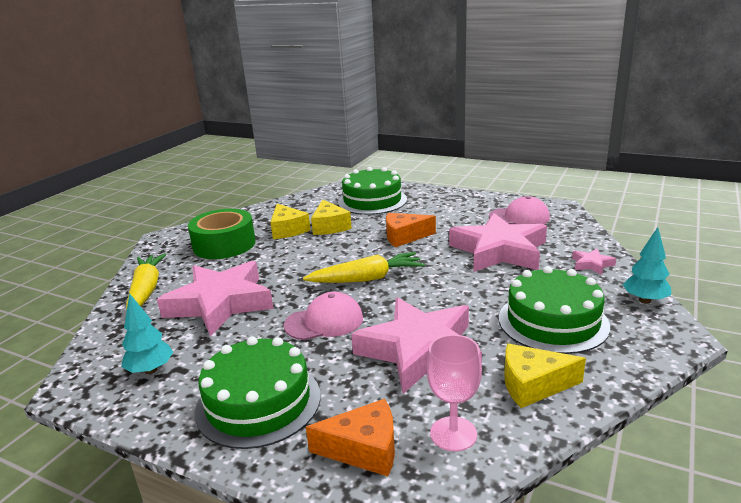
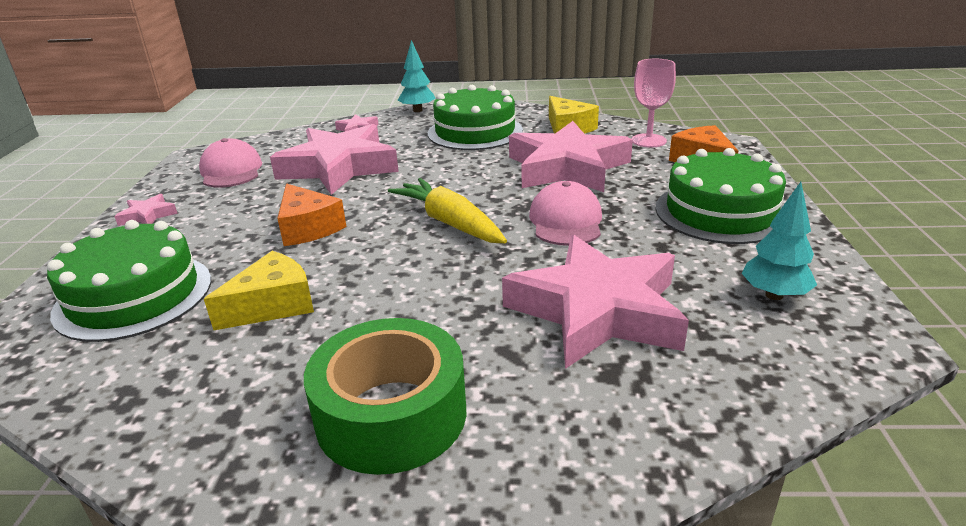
camera: 115 degrees left, 5 degrees up
yellow carrot [126,253,166,309] -> none
yellow cheese [270,204,310,239] -> none
pink cap [284,292,363,340] -> pink cap turned 45 degrees clockwise [529,181,602,246]
none -> pink star [114,194,178,226]

